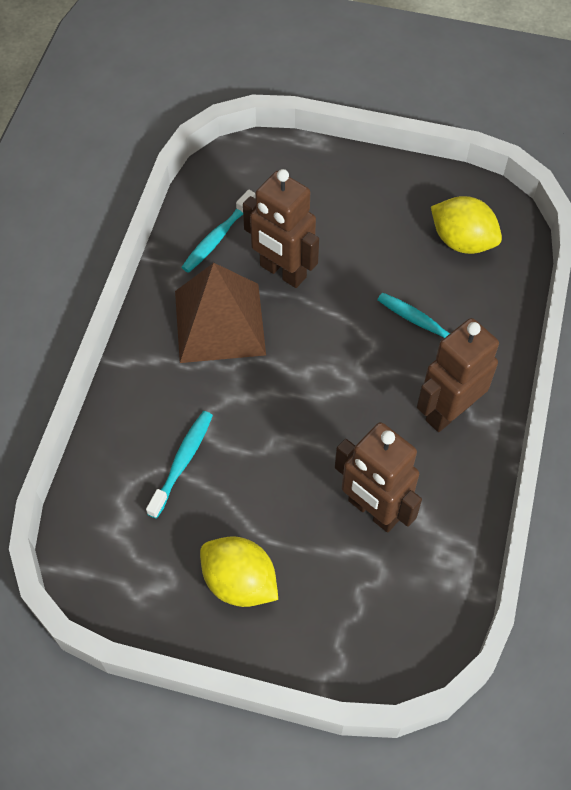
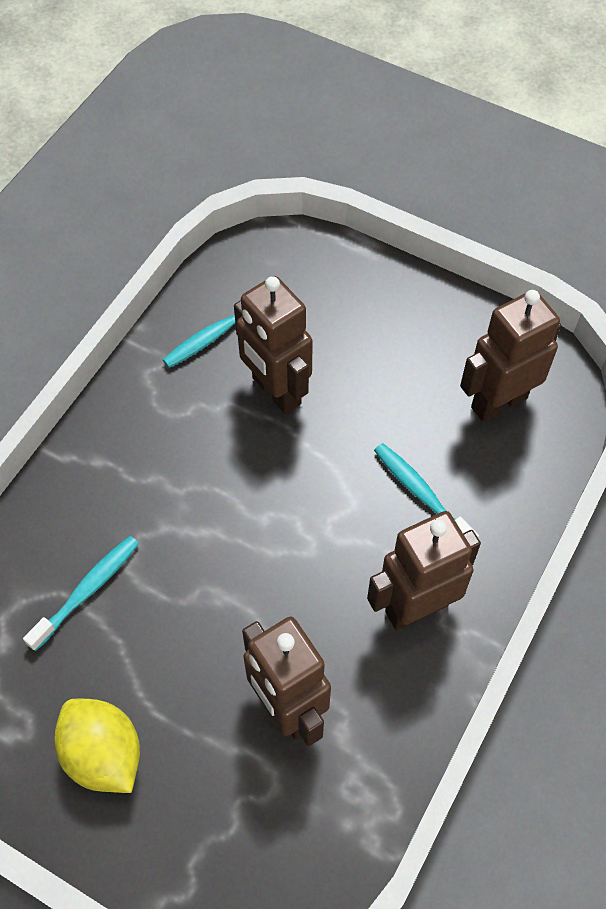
camera: 15 degrees right, 0 degrees up
brown pyramid [175,263,266,363] -> none
yellow lemon [431,196,502,254] -> brown robot [460,290,561,422]

